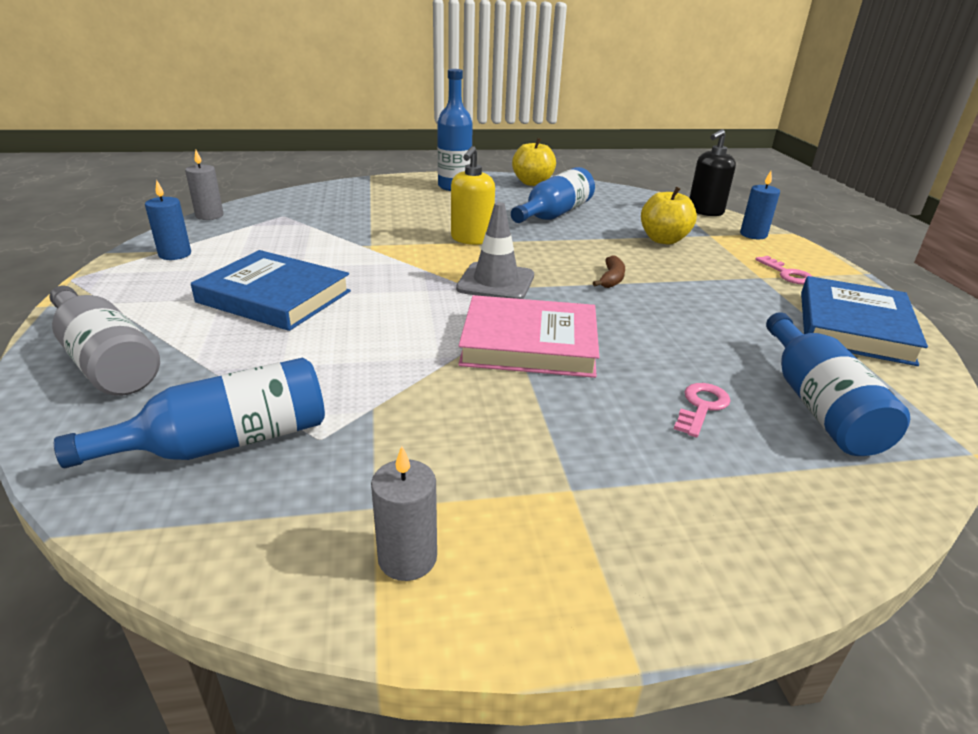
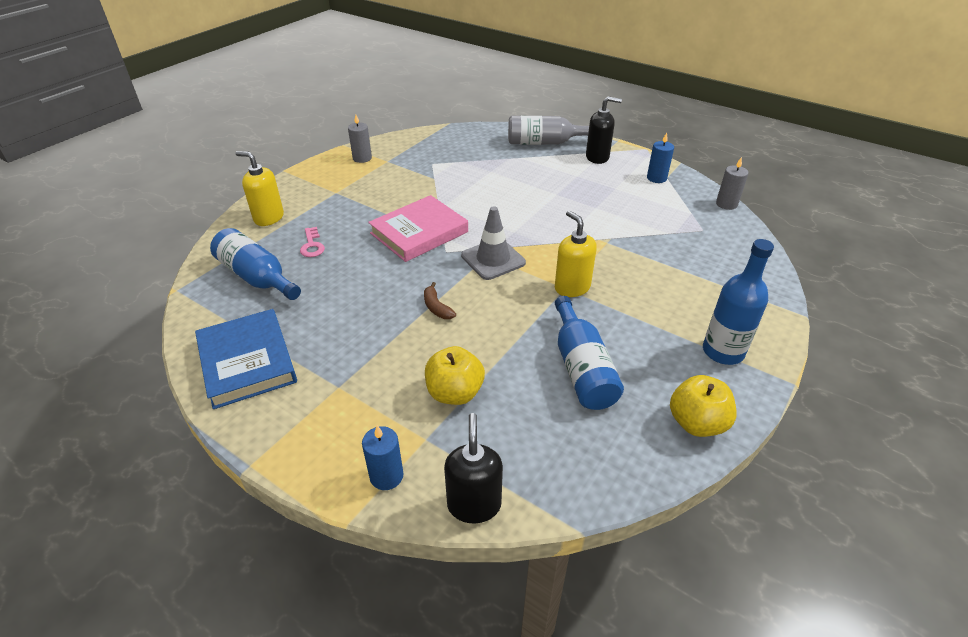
camera: 135 degrees right, 10 degrees up
blue bottle [54,358,325,468] -> none
blue book [191,250,351,331] -> none
pink key [755,256,813,284] -> none
none -> yellow soap dispenser [235,151,284,226]
none -> black soap dispenser [586,97,622,164]

